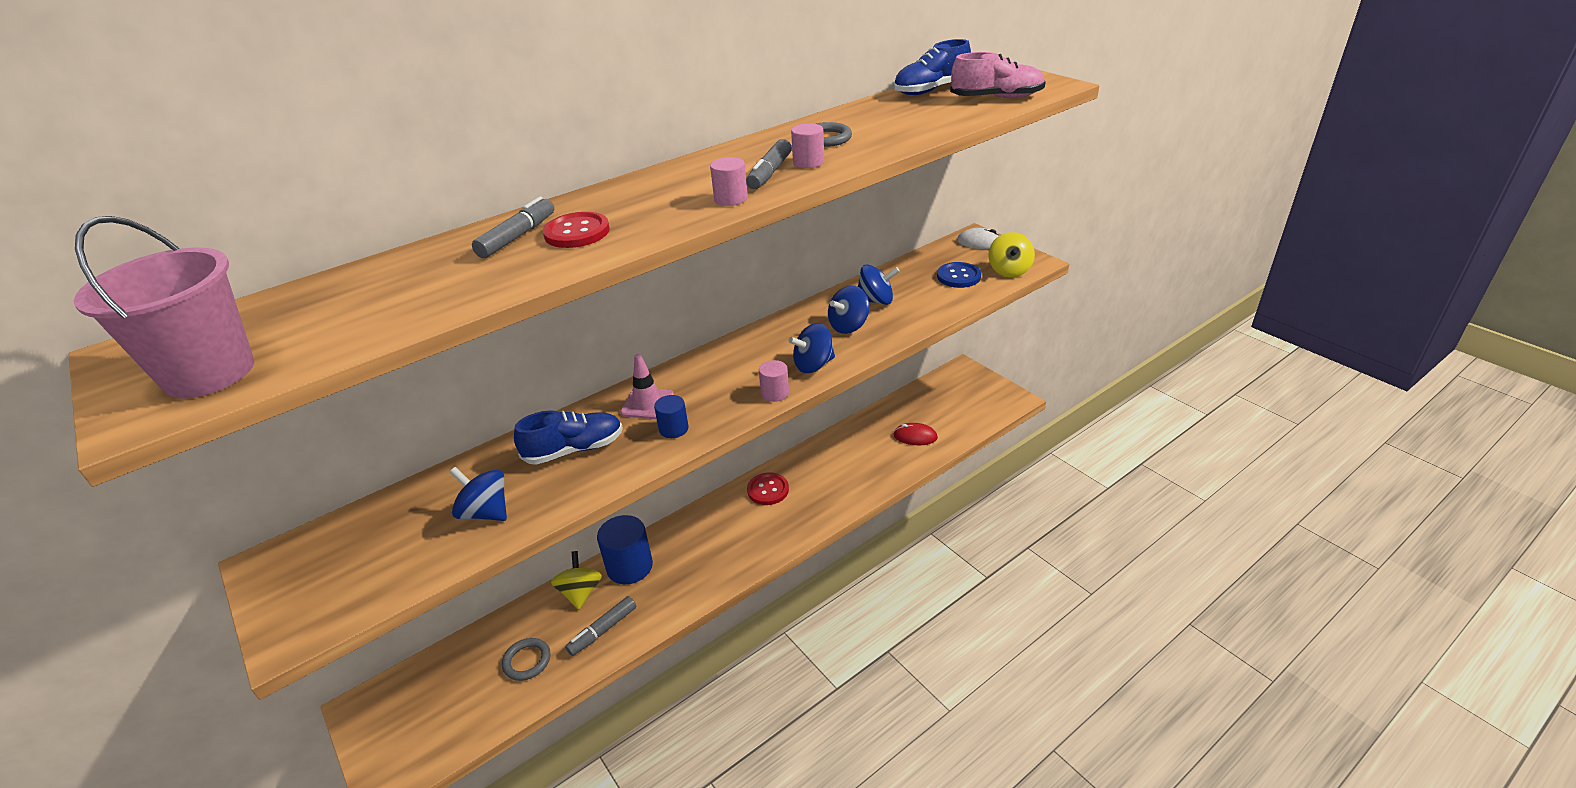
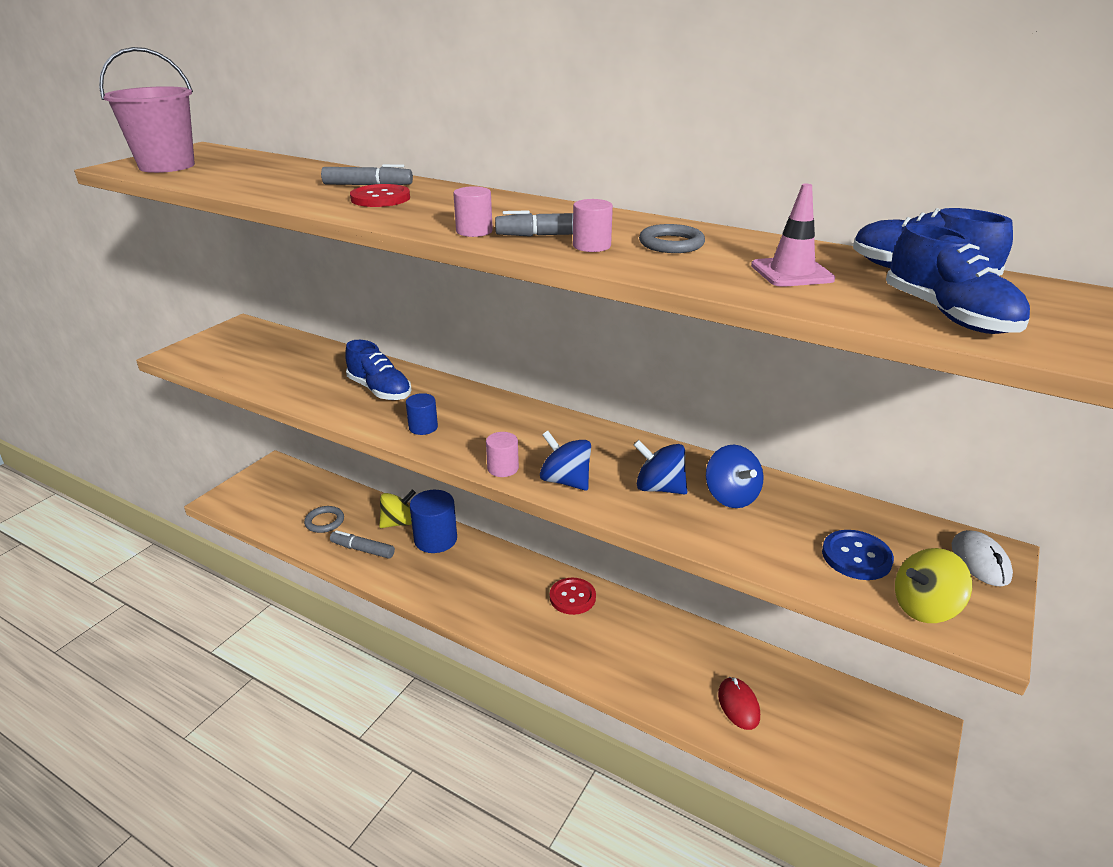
camera: 65 degrees right, 5 degrees down
blue spinning top [450,467,507,521] -> none
pink traffic cone [620,354,674,419] -> pink traffic cone moved to [751,184,835,287]
pink shoe [950,52,1046,99] -> blue shoe [886,223,1030,334]

